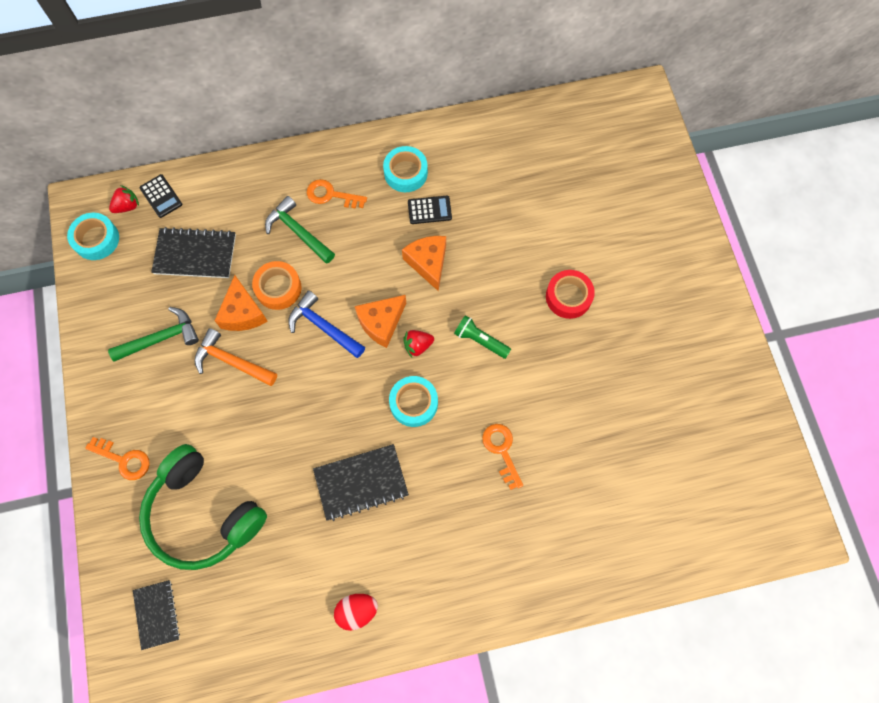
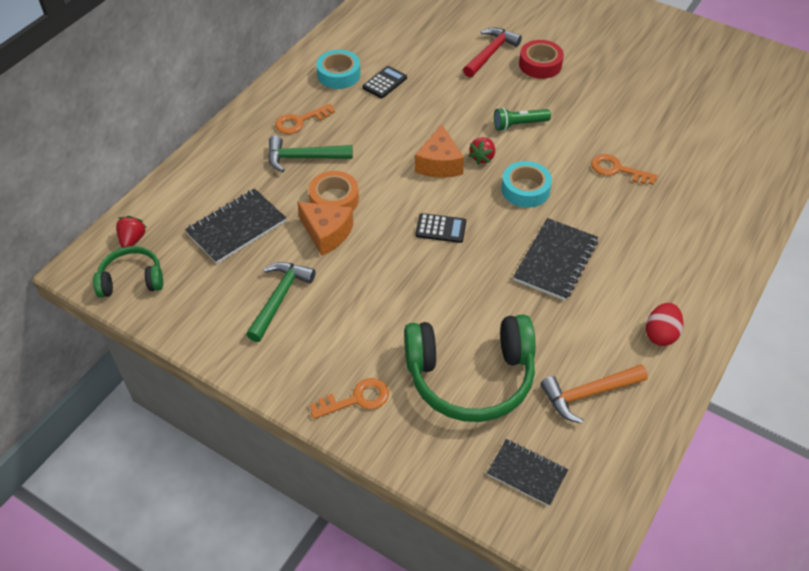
camera: 45 degrees left, 20 degrees down
turquoise tape [67,213,119,260] -> green headphones [93,246,163,298]
black calculator [140,174,182,218] -> black calculator moved to [415,213,466,243]
orange hammer [194,328,277,386] -> orange hammer moved to [540,364,648,424]
blue hammer [288,290,365,358] -> none
orange cheese [402,236,446,291] -> none
none -> red hammer [463,28,522,77]

